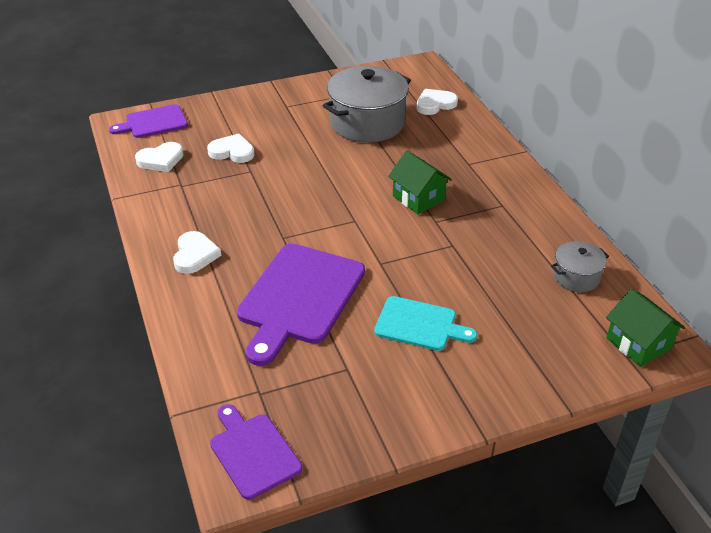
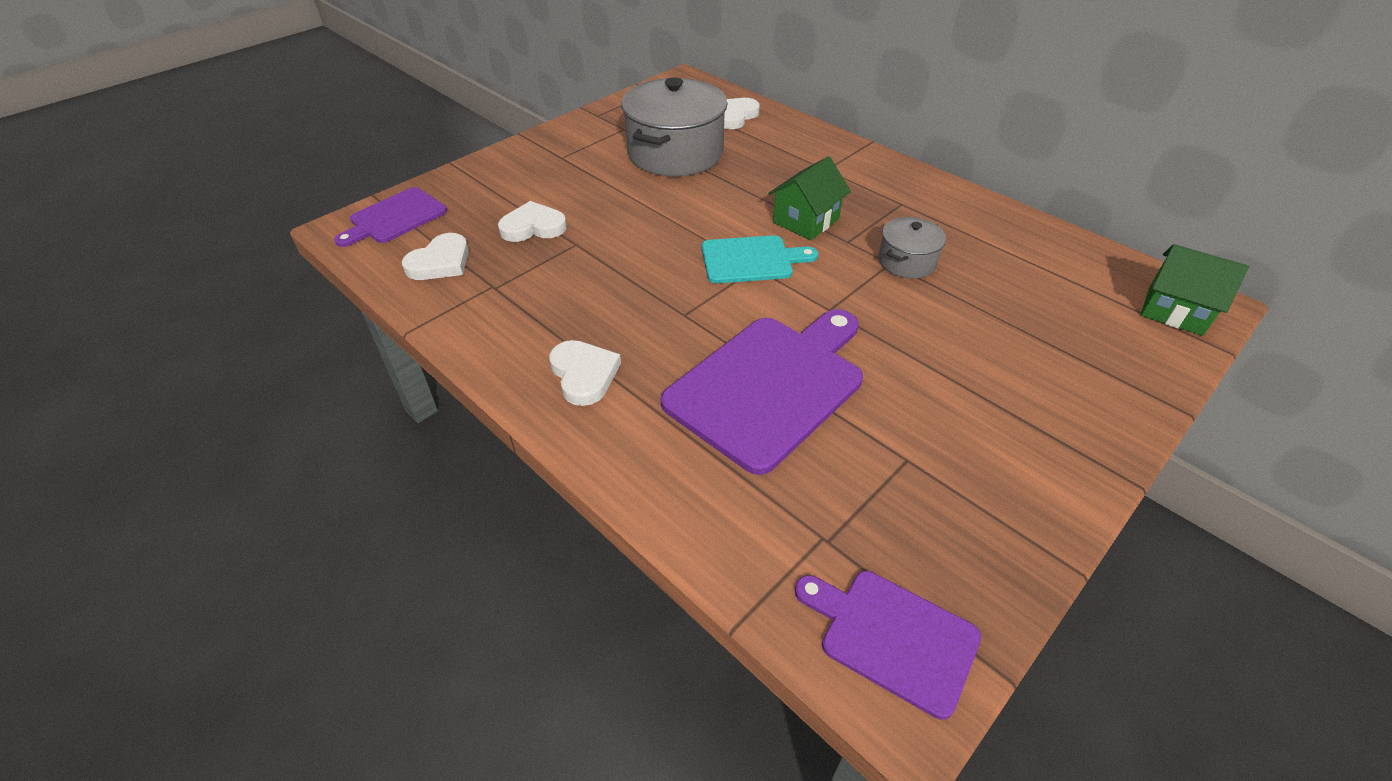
camera: 25 degrees left, 5 degrees up
purple cutting board [237,244,365,366] -> purple cutting board turned 135 degrees counterclockwise [661,309,863,475]
turquoise cutting board [374,296,477,351] -> turquoise cutting board moved to [702,235,818,283]
green house [388,151,452,214] -> green house turned 75 degrees counterclockwise [768,156,851,240]
grey pot [551,241,609,292] -> grey pot moved to [878,217,946,278]

